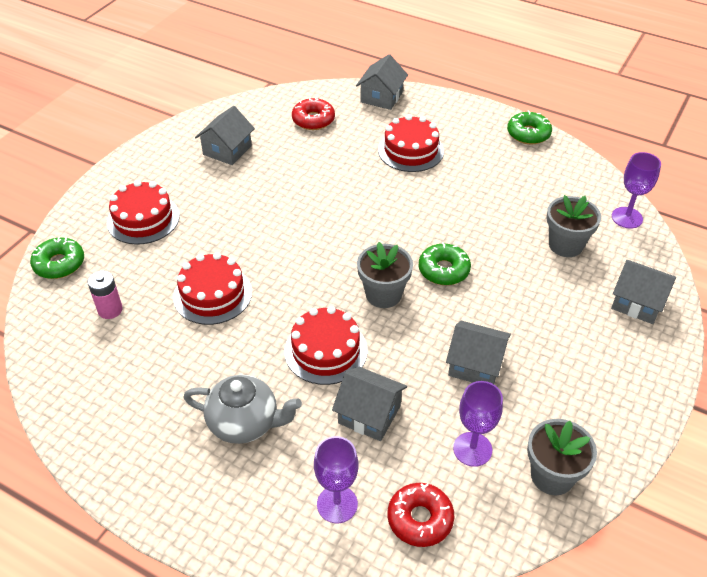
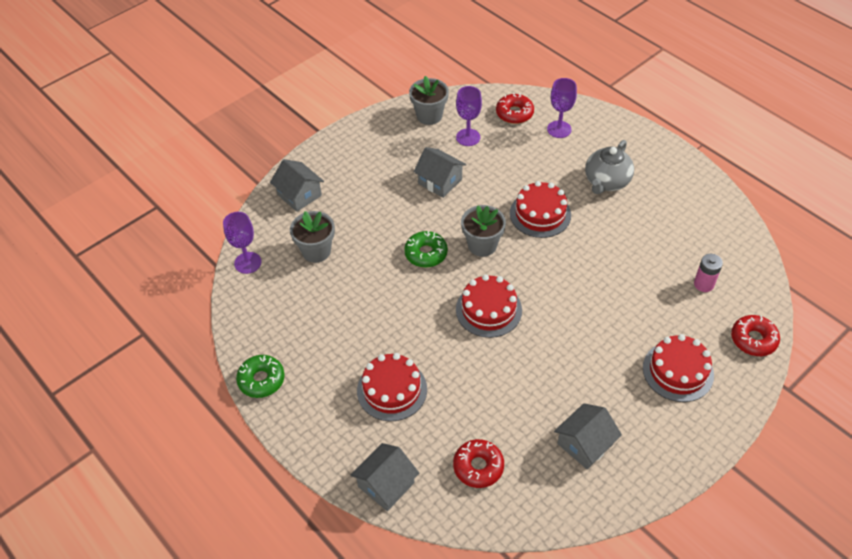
camera: 160 degrees left, 5 degrees up
green donut [30,237,84,279] -> red donut [731,315,780,356]
red cake [173,252,252,325] -> red cake moved to [456,274,522,338]
grey teapot [183,375,302,444] -> grey teapot turned 90 degrees counterclockwise [585,140,634,194]
grey house [332,367,407,441] -> none

